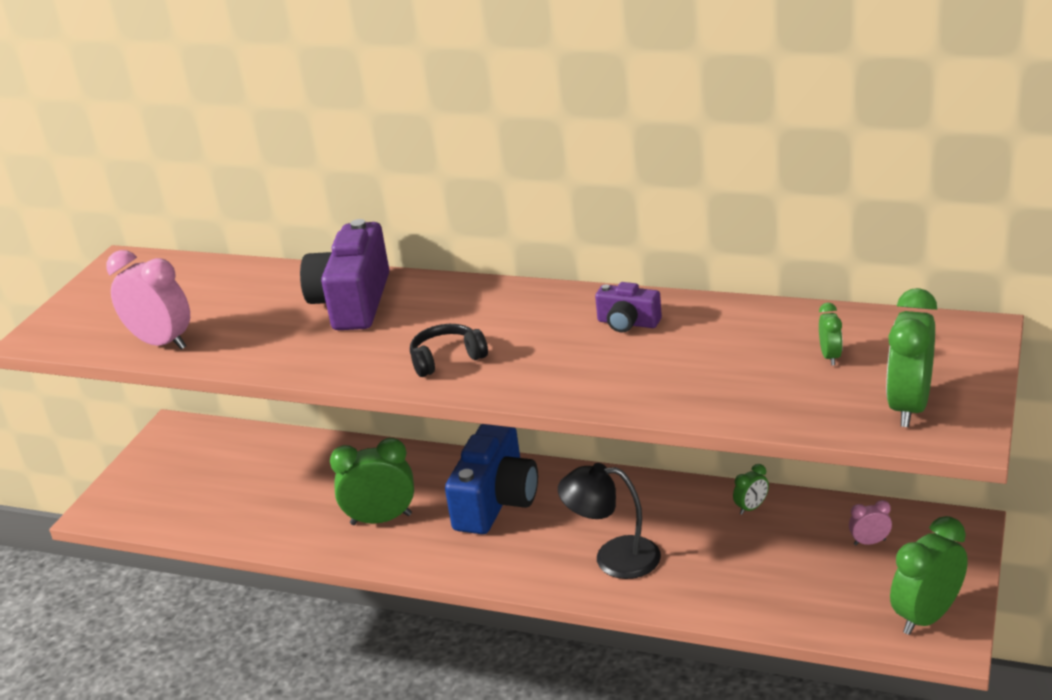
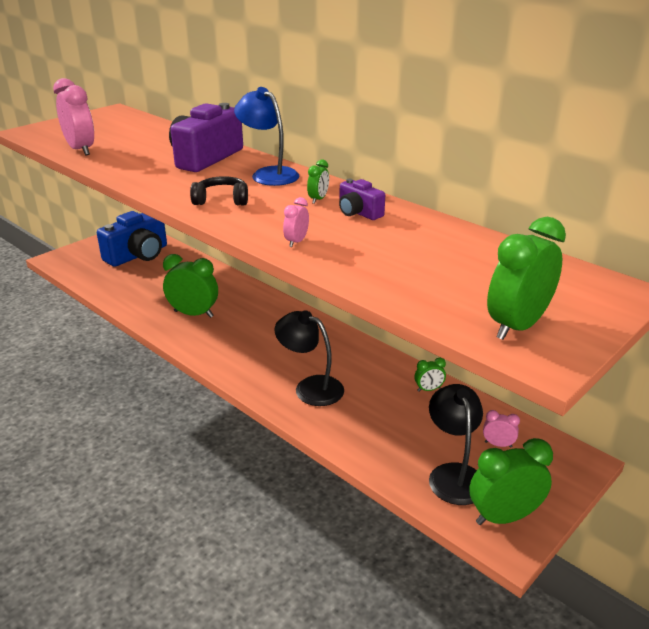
camera: 20 degrees right, 0 degrees up
blue camera [445,424,538,534] -> blue camera moved to [97,211,167,267]
green clock [819,302,843,365] -> green clock moved to [307,159,329,204]
none -> blue lamp [234,87,299,186]
none -> pink clock [283,197,309,247]
none -> black lamp [429,384,483,505]

